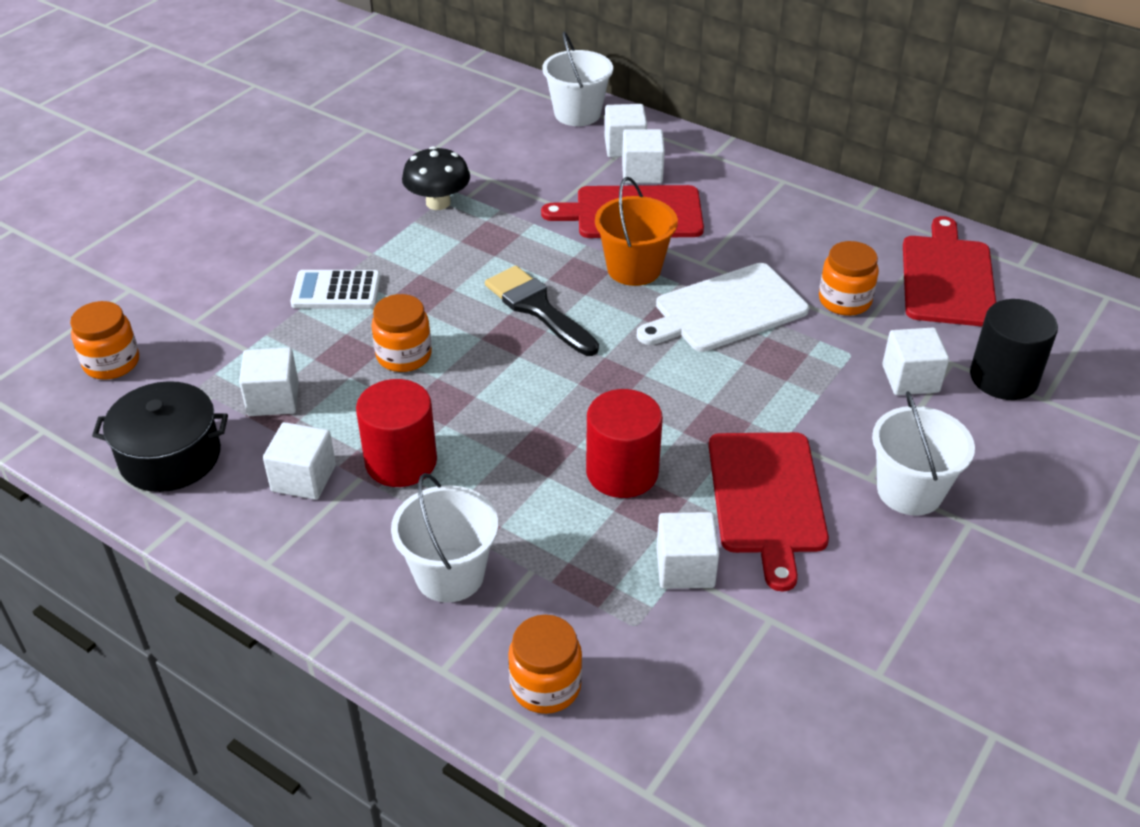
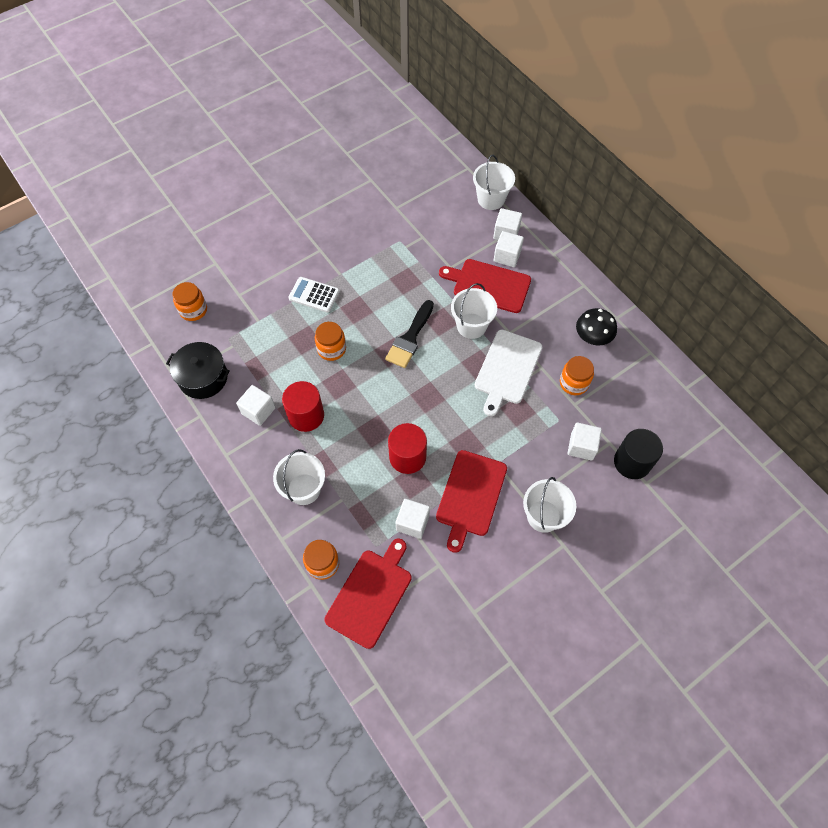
camera: 20 degrees right, 20 degrees up
white cube [239,347,299,416] -> none
black mushroom [402,146,470,210] -> black mushroom moved to [576,308,617,345]
black brush [485,266,599,356] -> black brush turned 135 degrees counterclockwise [385,300,434,368]
orange bucket [595,177,678,286] -> white bucket [451,283,497,339]
white cutting board [637,263,809,352] -> white cutting board turned 60 degrees counterclockwise [475,330,542,416]
red cutting board [903,216,996,327] -> red cutting board moved to [324,538,412,649]

